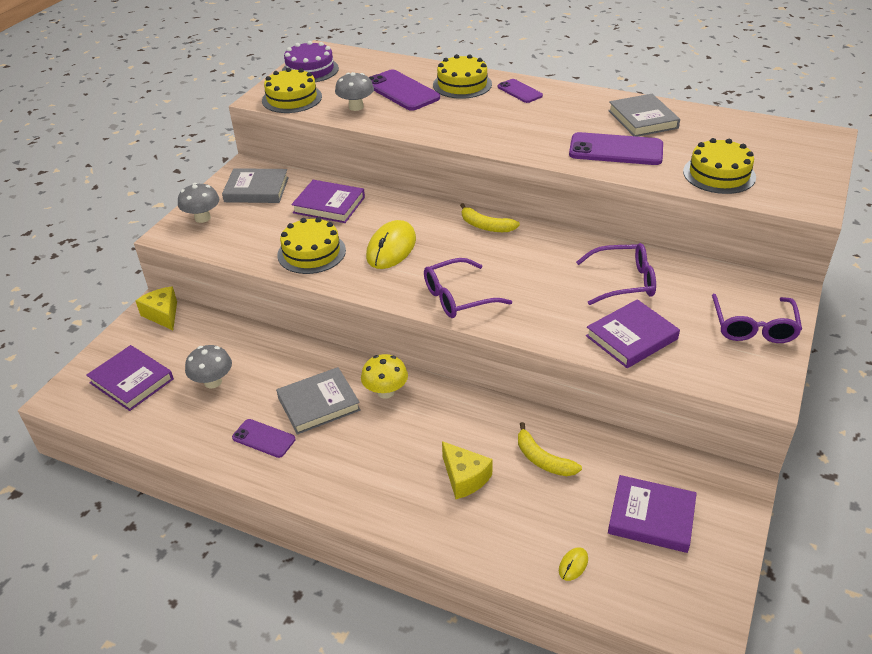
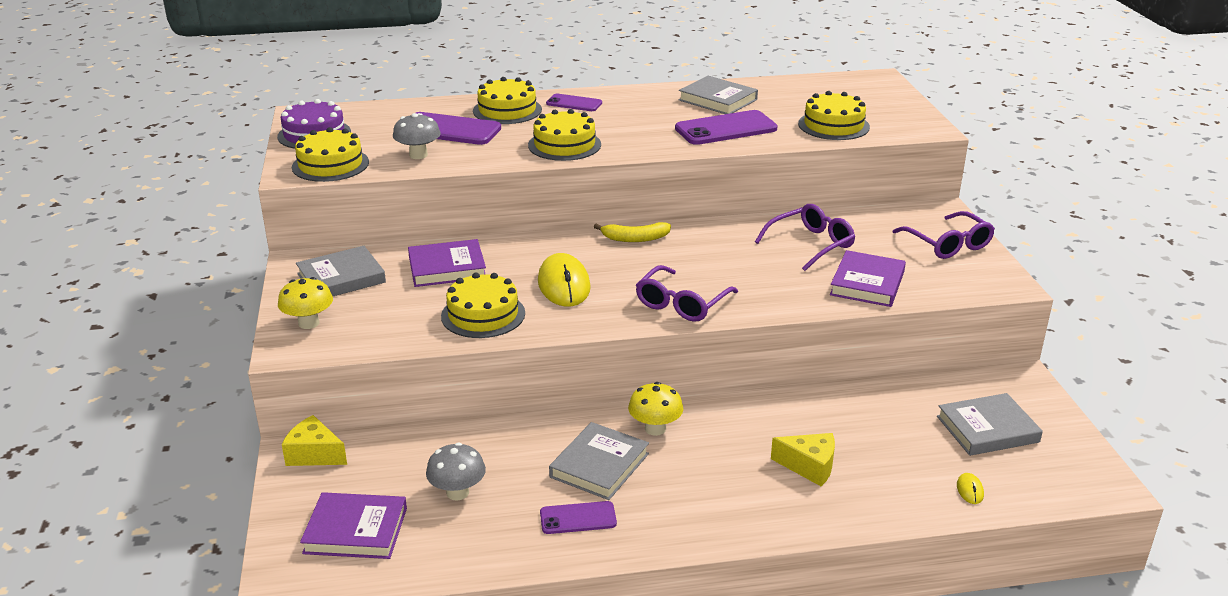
camera: 35 degrees left, 10 degrees down
grey mushroom [178,183,219,223] -> yellow mushroom [278,277,333,329]
yellow banana [518,422,582,476] -> none
purple book [608,475,697,553] -> grey book [937,393,1043,456]
none -> yellow cake [528,109,601,161]

